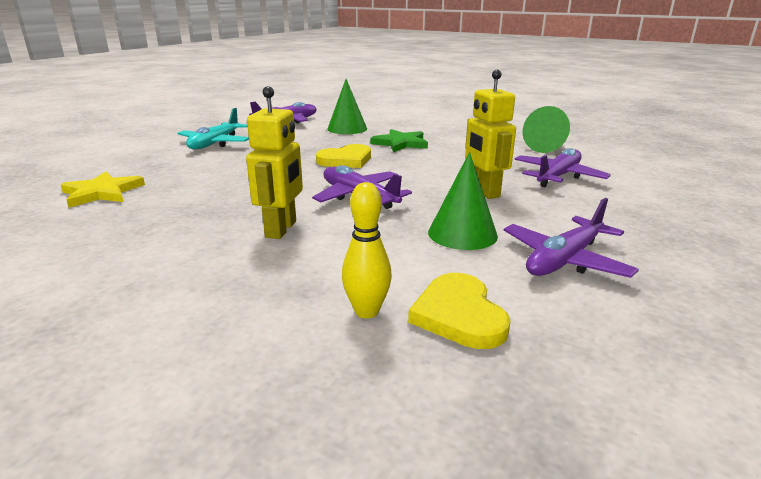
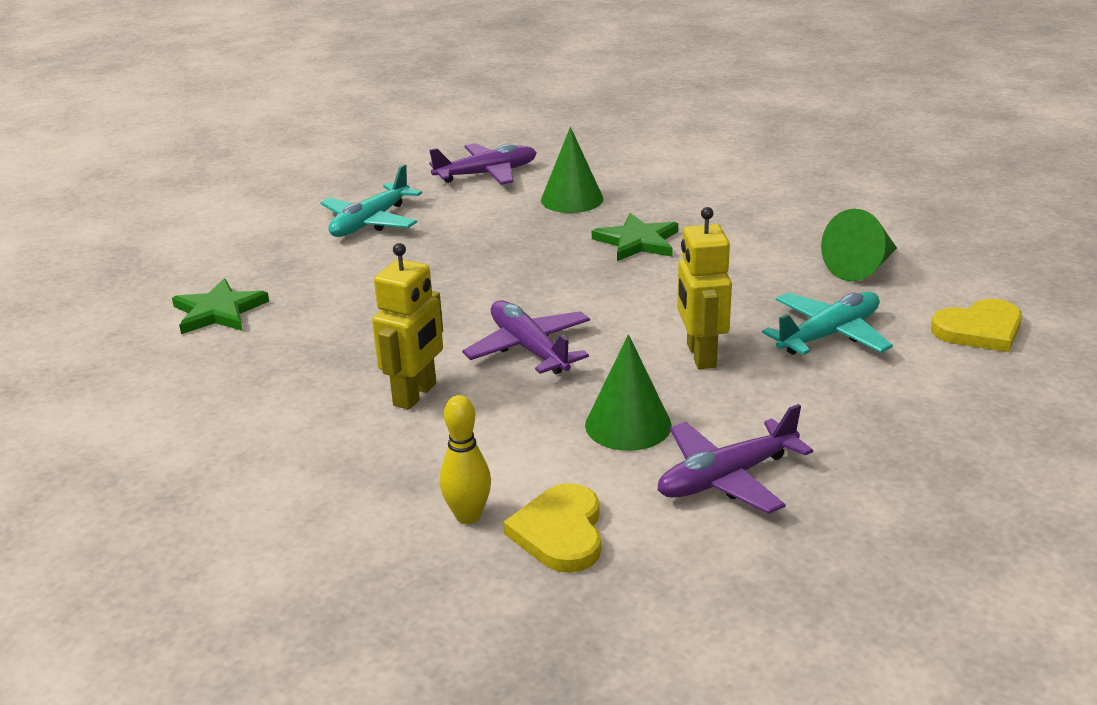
camera: 15 degrees right, 5 degrees up
yellow star [61,171,145,208] -> green star [172,278,269,334]
yellow heart [316,144,371,168] -> yellow heart moved to [931,299,1022,352]
purple plane [514,148,611,187] -> turquoise plane [762,292,893,355]

